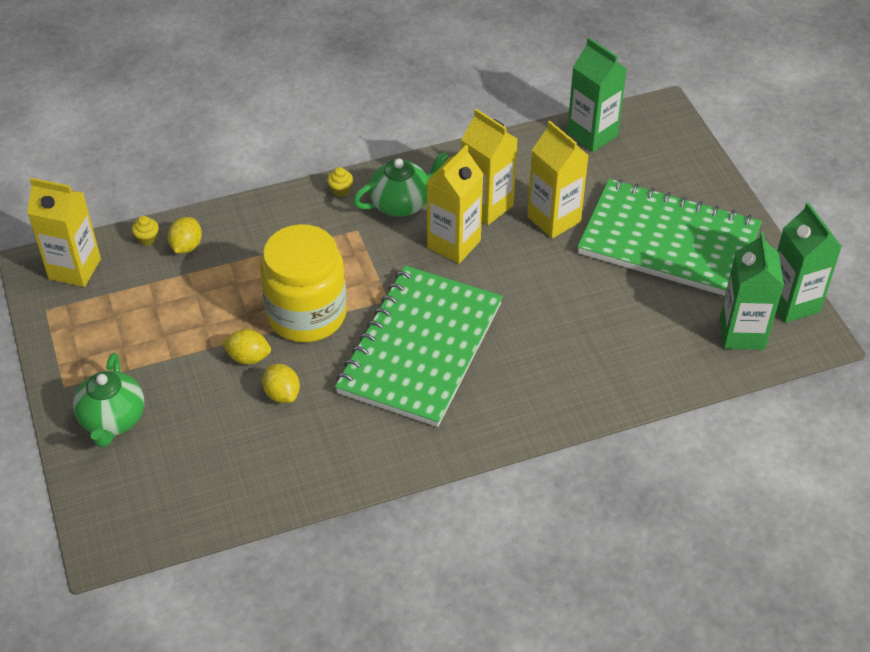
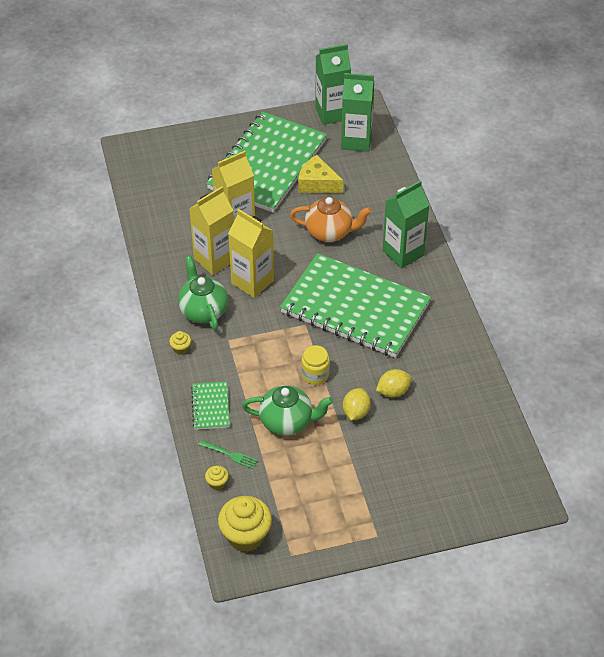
camera: 85 degrees left, 0 degrees up
yellow carton [27,178,101,287] -> yellow cupcake [218,496,272,552]
green teapot [73,353,144,447] -> green teapot moved to [242,385,333,436]
yellow lemon [168,217,202,253] -> green fork [198,440,258,469]
yellow jar [260,224,347,342] -> yellow jar [301,345,330,385], size x0.43
green carton [567,38,627,152] -> green carton moved to [383,180,429,269]
none -> green notebook [191,382,230,430]
none -> orange teapot [290,197,372,242]
none -> yellow cheese [298,155,343,193]

